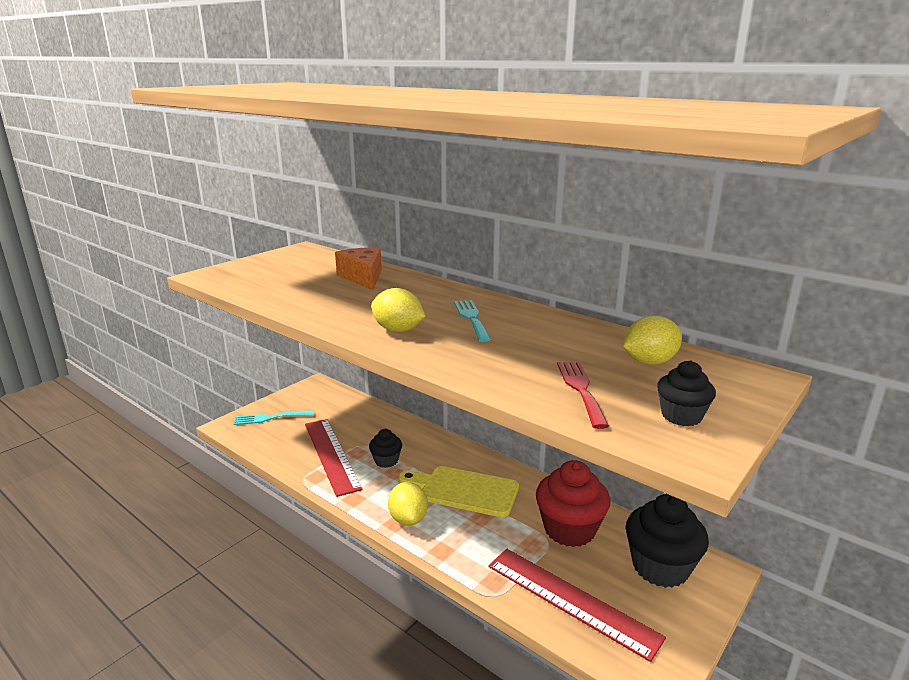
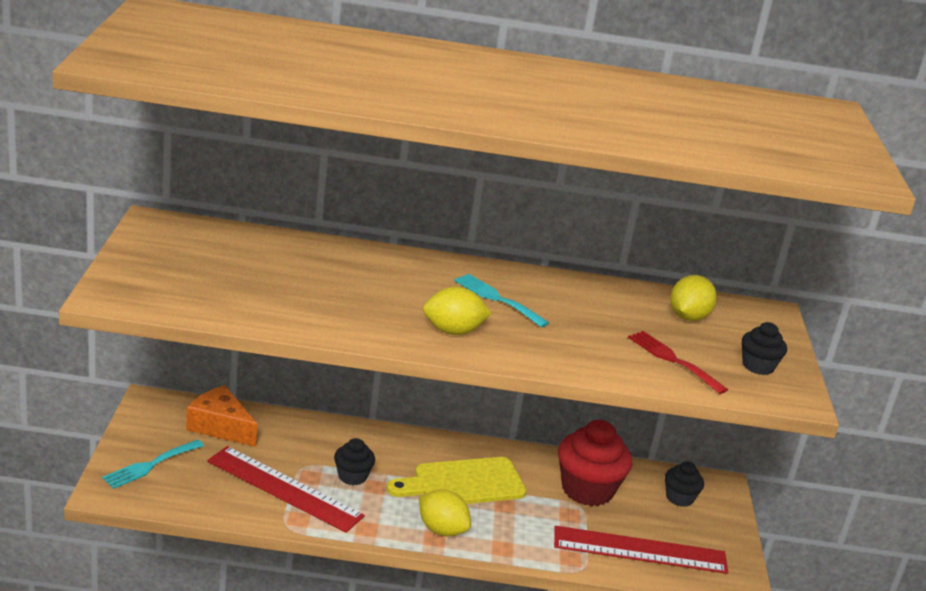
camera: 40 degrees left, 5 degrees up
orange cheese [335,247,382,290] -> orange cheese moved to [186,385,257,447]
black cupcake [626,494,709,588] -> black cupcake [665,461,704,507], size x0.54

